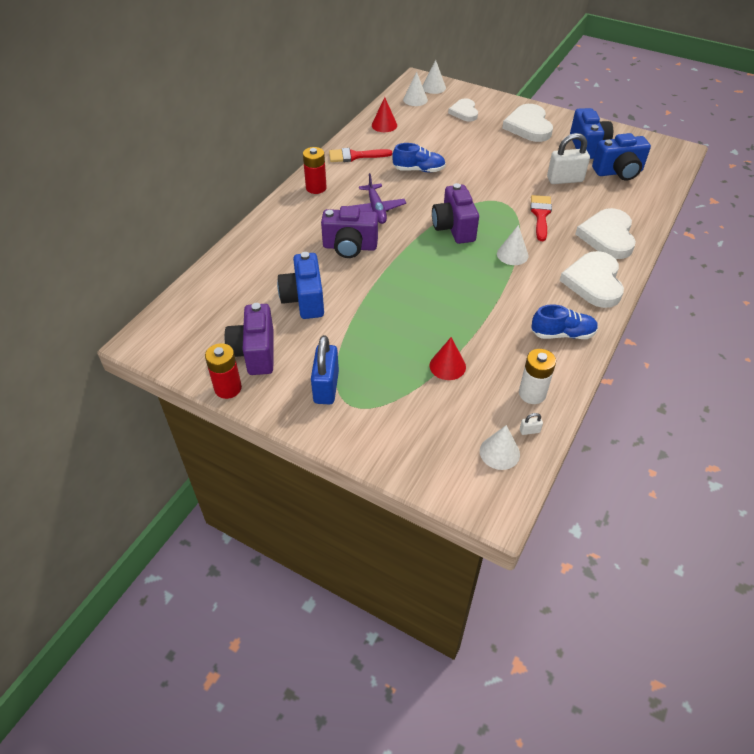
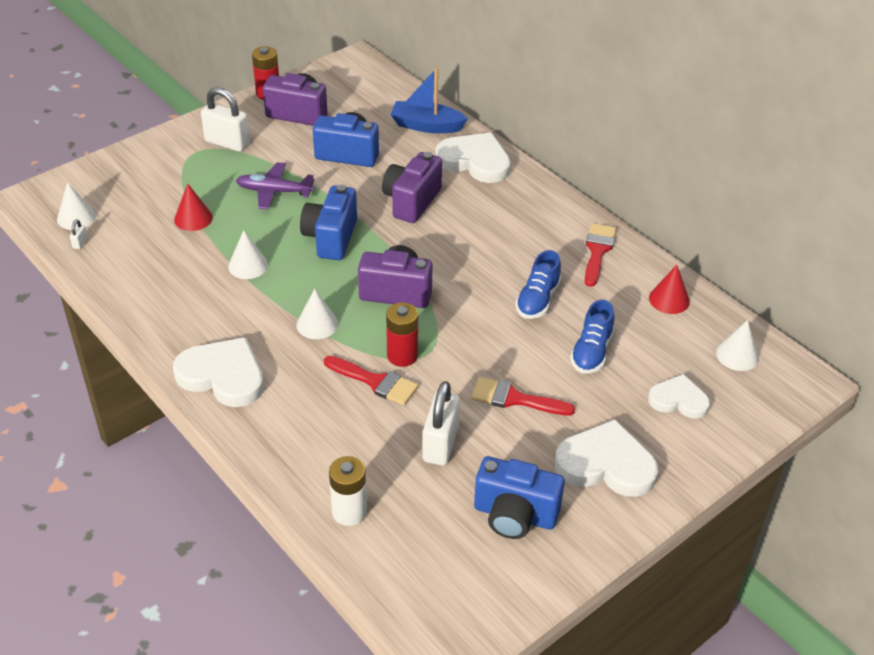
camera: 110 degrees right, 5 degrees down
red battery [303,147,327,194] -> red battery moved to [386,302,418,367]
blue padlock [311,335,339,405] -> white padlock [201,87,250,151]
purple plane [352,173,406,224] -> purple plane moved to [236,162,315,210]
white cone [422,60,446,94] -> white cone moved to [228,230,268,279]
white battery [519,349,556,404] -> white battery moved to [329,456,367,526]
blue shoe [531,304,598,339] -> blue shoe moved to [570,300,615,374]
white heart [575,208,636,259] -> white heart moved to [435,132,511,183]
blue camera [592,133,651,181] -> blue camera moved to [300,184,357,260]
none -> blue boat [390,68,468,133]
none -> red brush [471,377,575,416]

